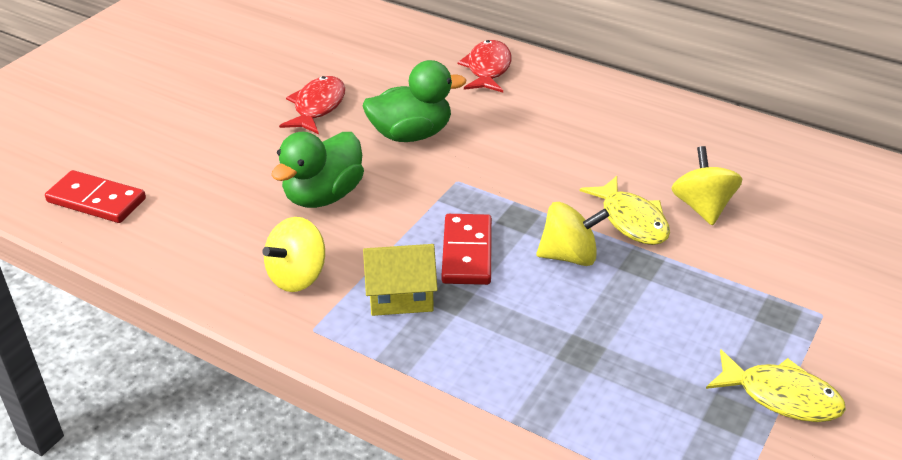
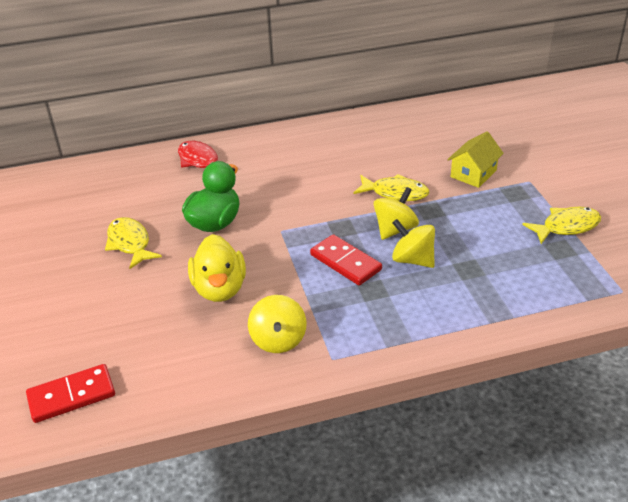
camera: 45 degrees left, 0 degrees up
green duck [271,132,364,208] -> yellow duck [188,234,246,302]
red fish [279,76,345,134] -> yellow fish [105,217,162,269]
yellow house [363,244,438,316] -> yellow house moved to [447,131,504,188]
yellow spinning top [671,146,742,226] -> yellow spinning top moved to [392,219,435,268]

